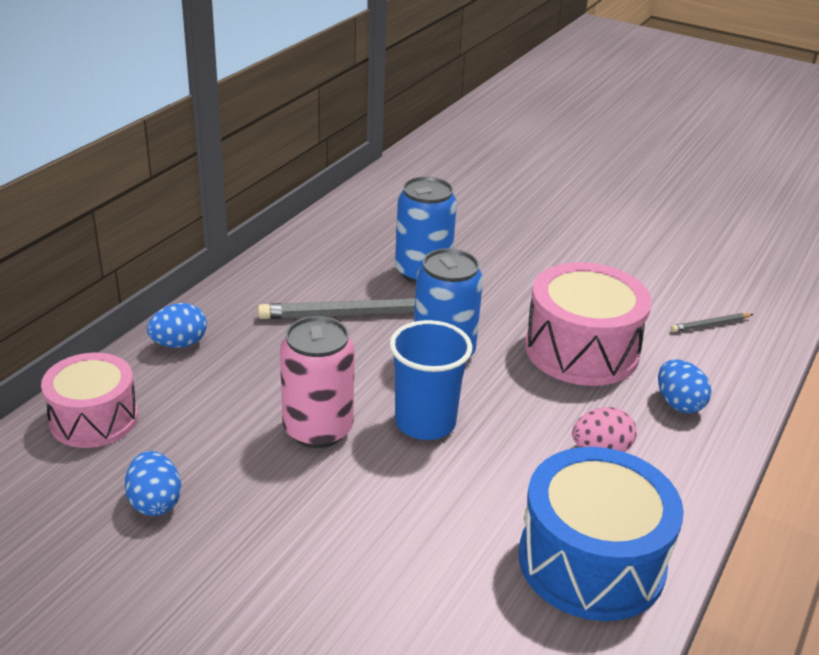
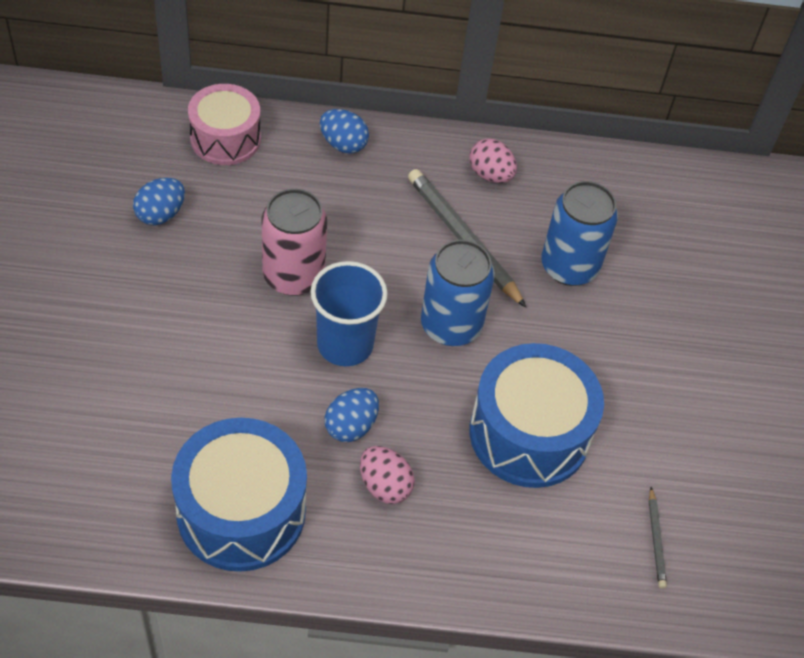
camera: 60 degrees right, 20 degrees up
pink drum [525,262,652,386] -> blue drum [470,343,604,488]
blue egg [658,359,711,413] -> blue egg moved to [325,388,379,442]
grey pencil [671,313,753,332] -> grey pencil turned 135 degrees counterclockwise [649,487,667,589]
none -> pink egg [469,138,517,183]

